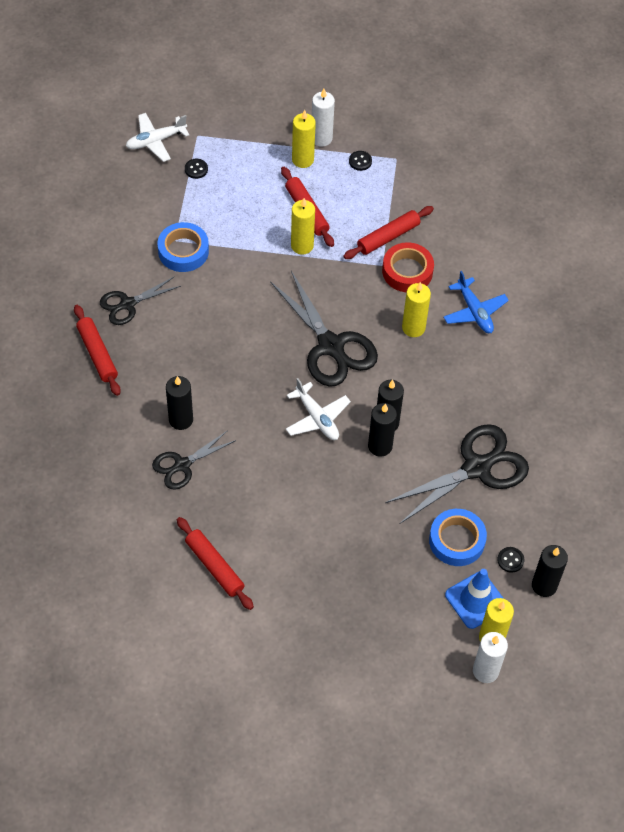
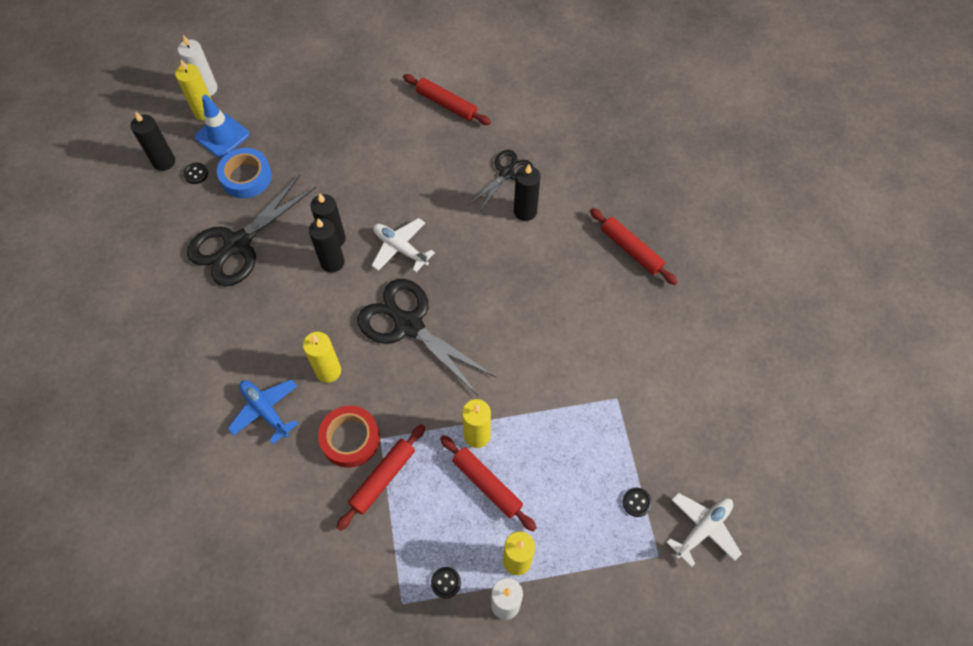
camera: 165 degrees right, 5 degrees up
black scissors [100,276,181,325] -> none
blue tape [157,222,209,272] -> none

